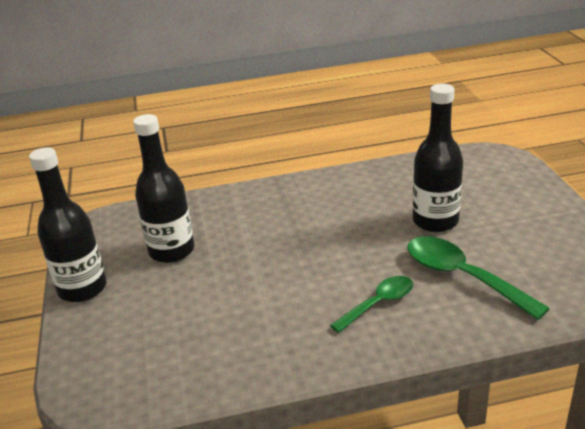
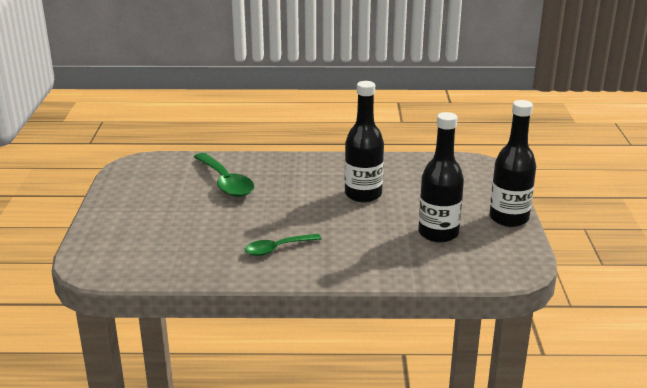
camera: 170 degrees left, 5 degrees down
green spoon [330,276,413,333] -> green spoon moved to [245,234,322,256]
black bottle [412,84,463,232] -> black bottle moved to [345,81,384,202]

